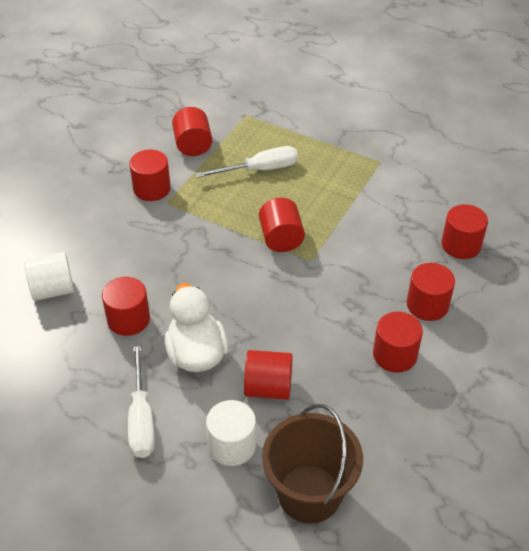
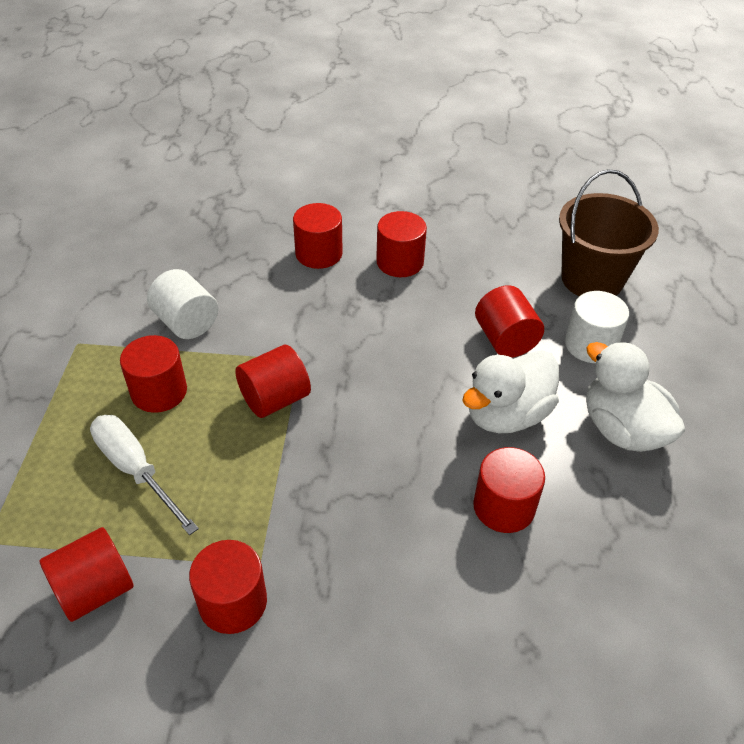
camera: 115 degrees left, 0 degrees up
white cylinder [24,252,74,301] -> white cylinder moved to [147,269,218,339]
white screwdriver [128,343,155,458] -> white duck [586,342,685,452]
red cylinder [441,204,488,259] -> red cylinder moved to [120,335,187,413]

